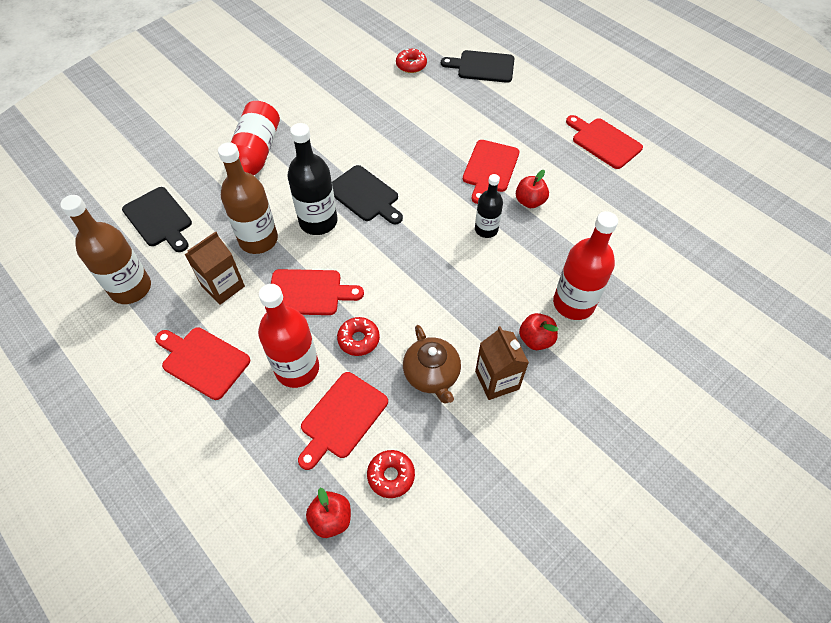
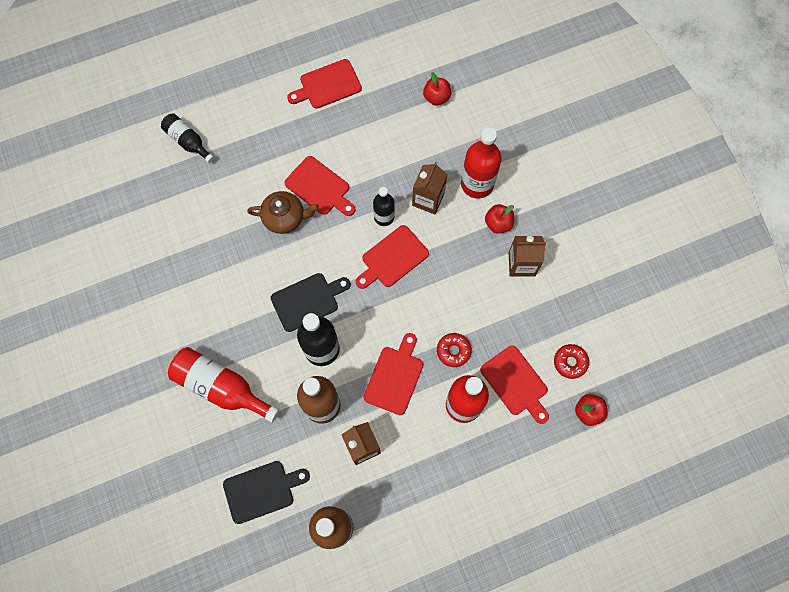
camera: 70 degrees left, 15 degrees up
red cutting board [155,327,250,400] -> red cutting board moved to [356,225,429,289]
red donut [396,49,427,73] -> none
brown teapot [403,325,461,404] -> brown teapot moved to [247,191,319,234]
black cutting board [441,50,515,83] -> black bottle [161,113,214,163]
red apple [516,170,549,208] -> red apple moved to [423,72,451,106]
none -> brown carton [412,162,447,214]

